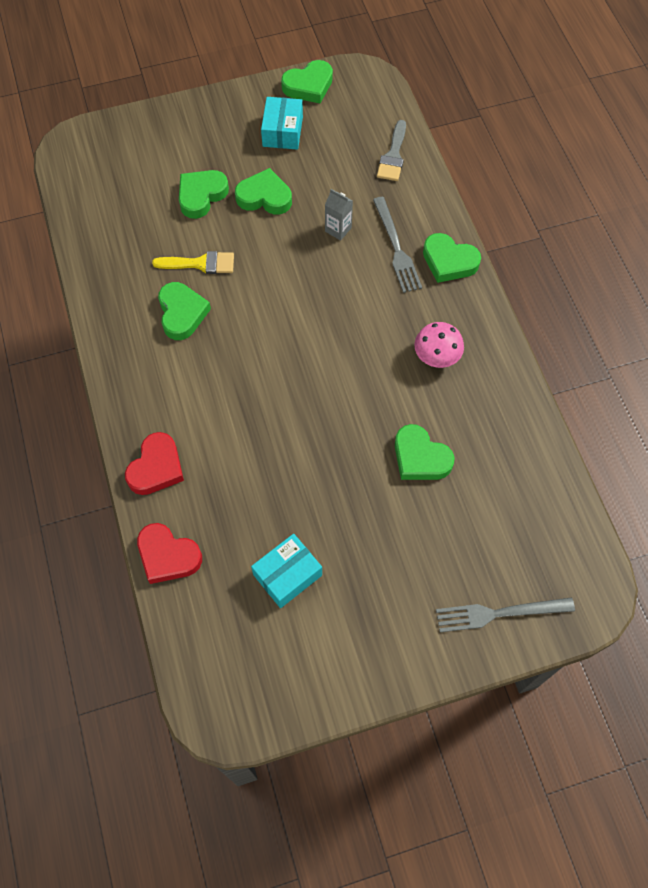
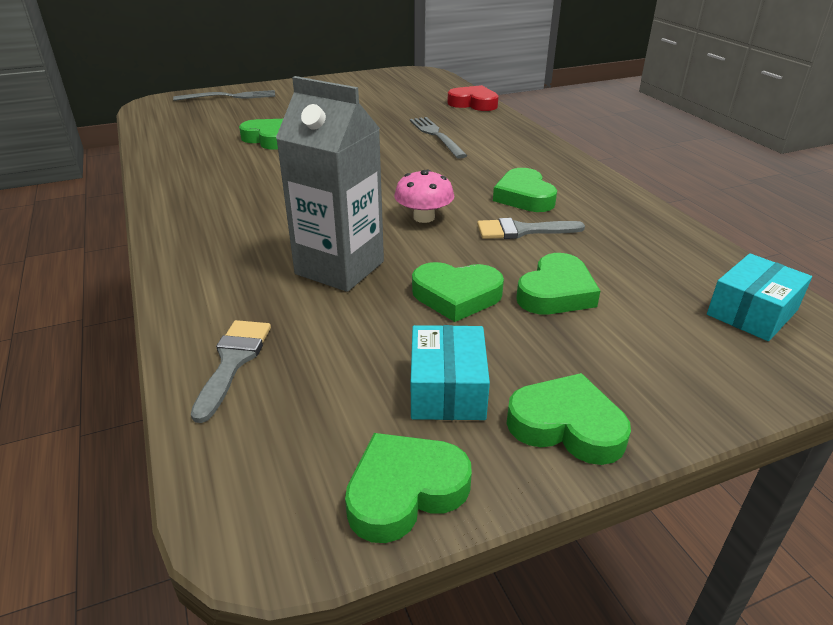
camera: 175 degrees right, 30 degrees down
red heart [125,432,184,495] -> none
yellow brush [152,251,234,274] -> grey brush [477,218,585,239]
turquoise box [251,534,322,608] -> turquoise box moved to [707,253,812,341]
grey carton [325,189,353,241] -> grey carton [276,76,384,292], size x2.26
grey fork [373,197,422,293] -> grey fork moved to [410,117,468,159]
pink mushroom [414,322,464,368] -> pink mushroom moved to [394,169,454,223]
green heart [423,233,481,283] -> green heart moved to [506,373,631,465]

